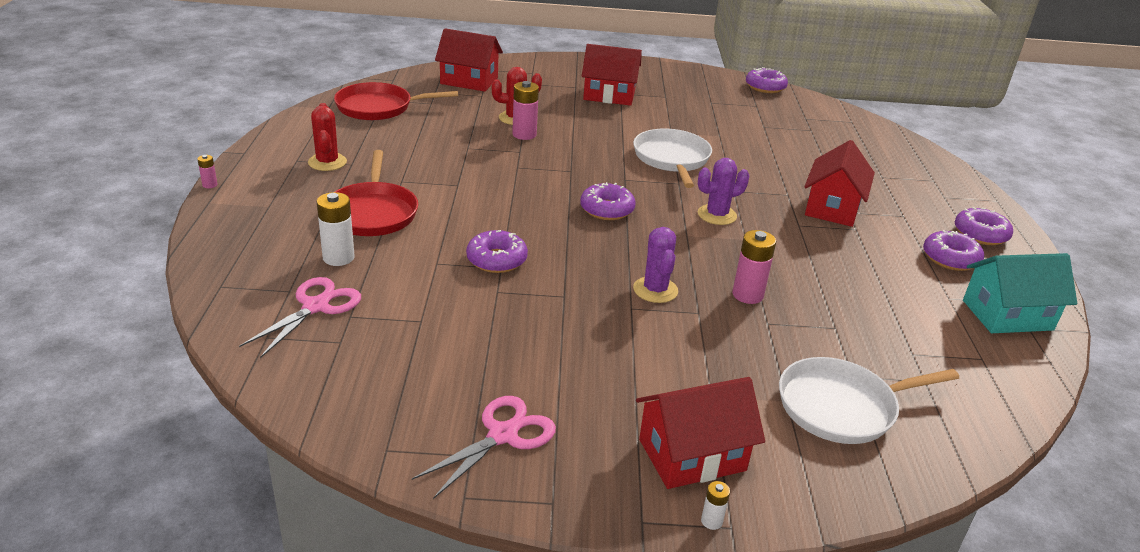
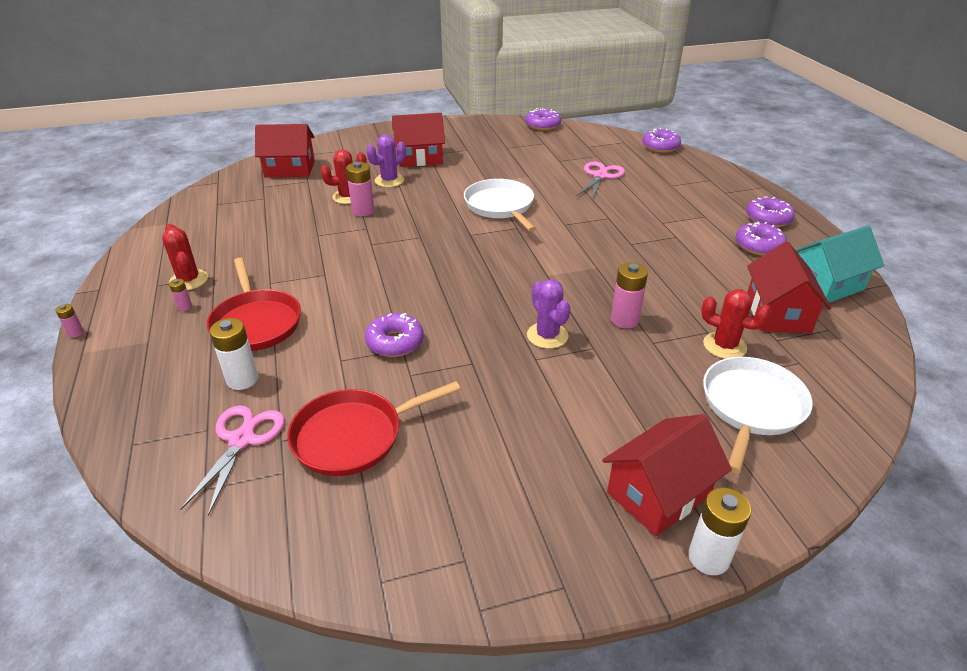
camera: 15 degrees left, 5 degrees up
red pan [334,82,458,121] -> red pan moved to [287,381,460,476]
pink scissors [412,396,556,499] -> pink scissors moved to [576,162,625,200]
purple donut [580,182,635,220] -> purple donut moved to [642,128,681,153]
purple cactus [698,158,750,225] -> purple cactus moved to [366,135,406,187]
white battery [701,481,730,530] -> white battery [688,488,751,575], size x1.97
white pan [779,357,959,444] -> white pan turned 150 degrees clockwise [703,357,813,473]
red house [804,140,875,227] -> red house moved to [747,242,831,333]
none -> pink battery [169,279,192,311]
none -> red cactus [701,289,771,359]

